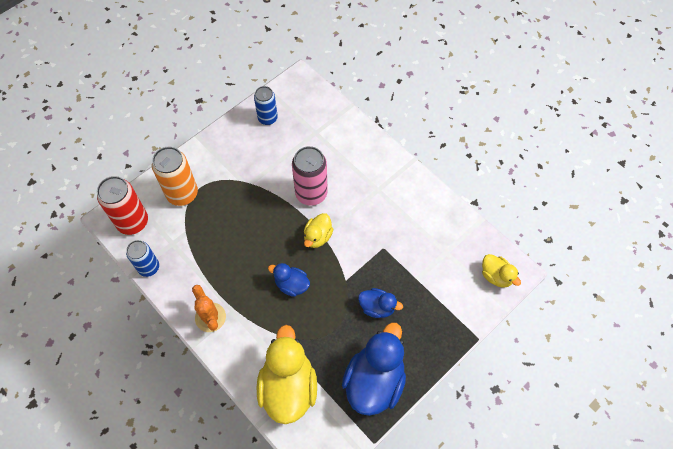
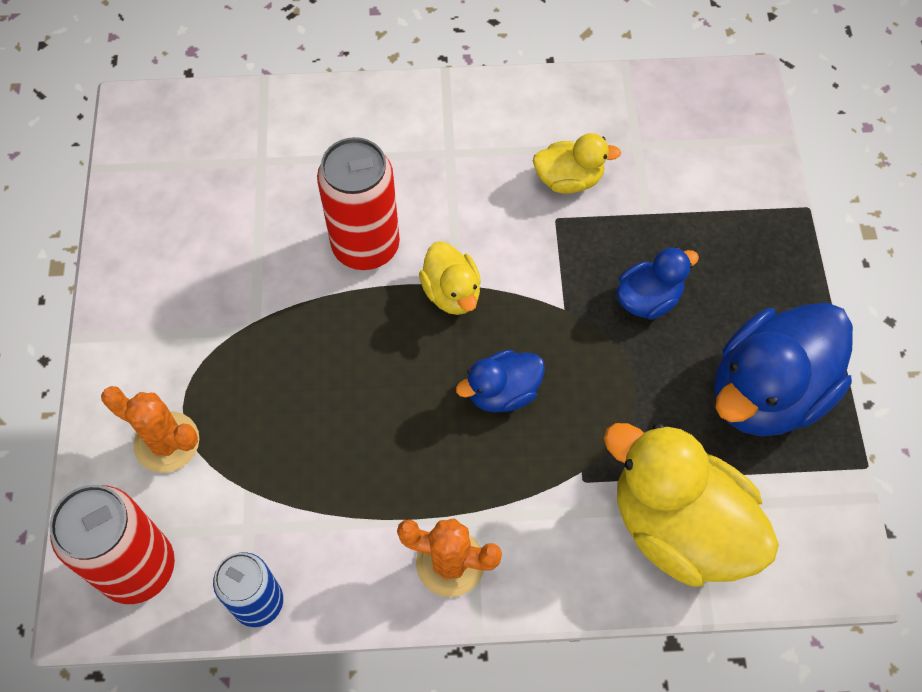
camera: 50 degrees left, 0 degrees up
orange can [152,147,198,206] -> orange cactus [101,386,199,473]
blue can [254,86,278,125] -> none
pink can [292,146,328,206] -> red can [317,137,400,270]
blue duck [342,322,406,416] -> blue duck turned 105 degrees counterclockwise [714,302,853,436]
yellow duck [482,254,521,288] -> yellow duck moved to [533,133,621,194]

